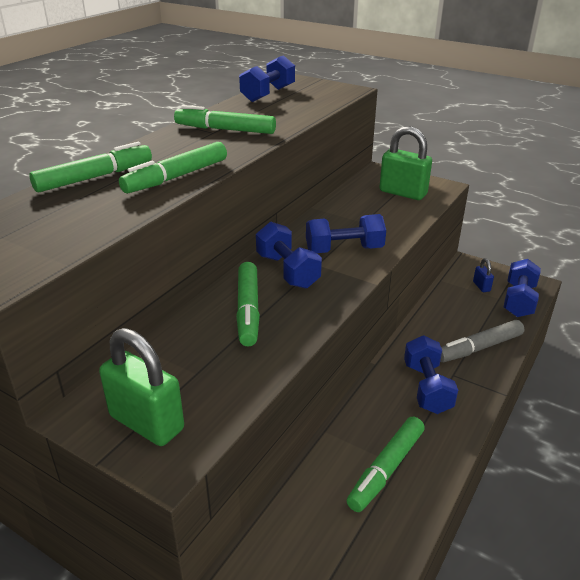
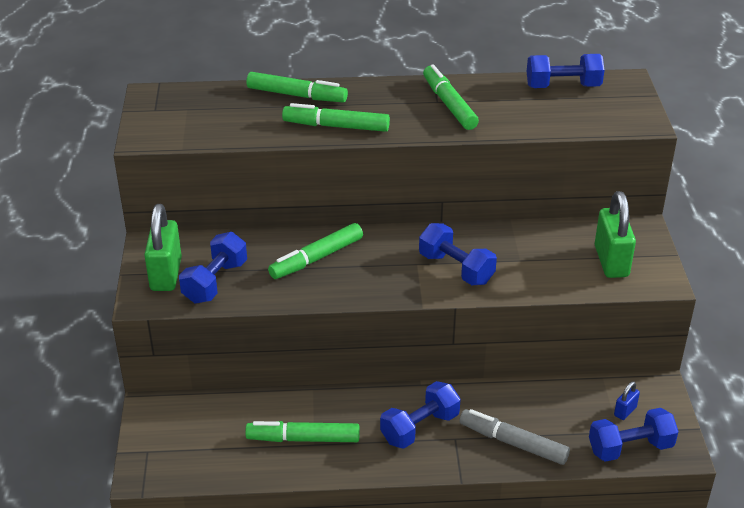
camera: 55 degrees right, 5 degrees up
blue dumbbell [256,222,322,289] -> blue dumbbell moved to [179,232,247,303]

